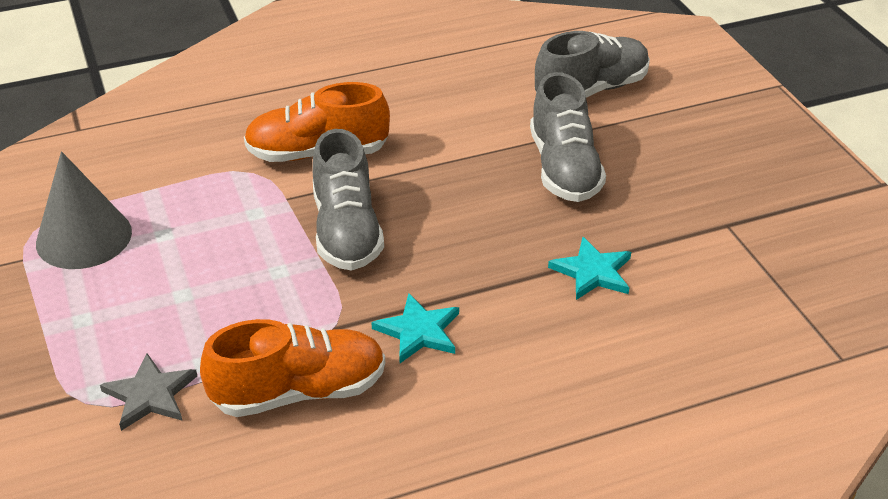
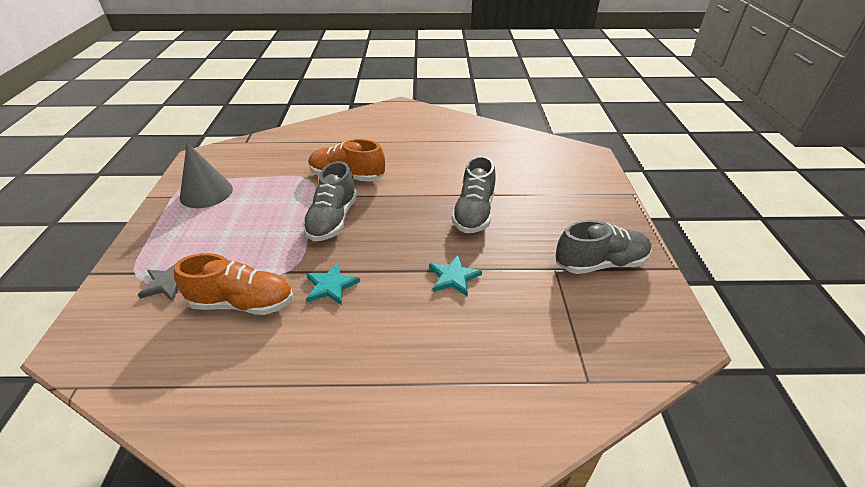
camera: 20 degrees right, 0 degrees up
grey shoe [535,31,650,98] -> grey shoe moved to [556,220,652,274]

